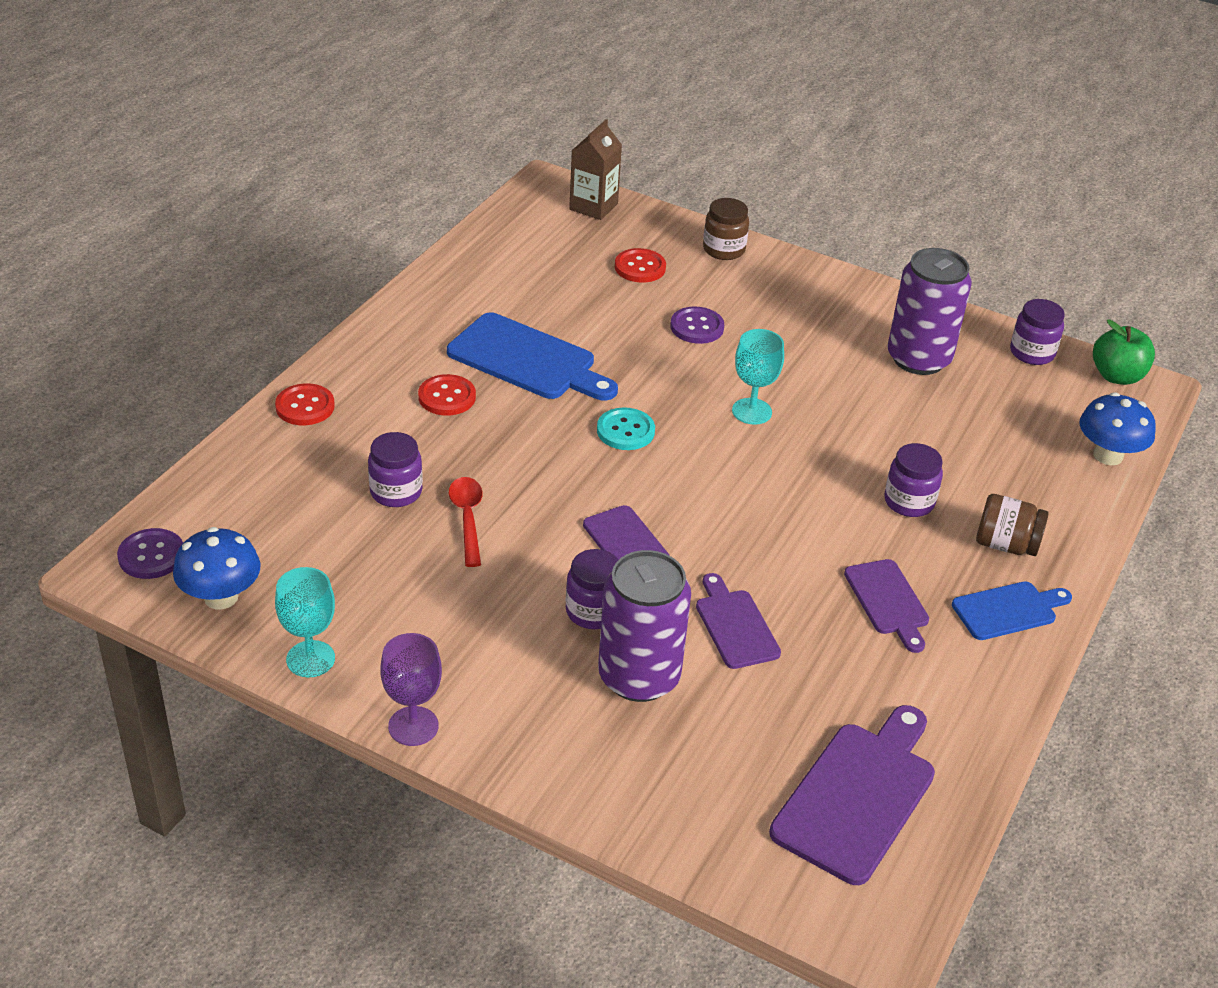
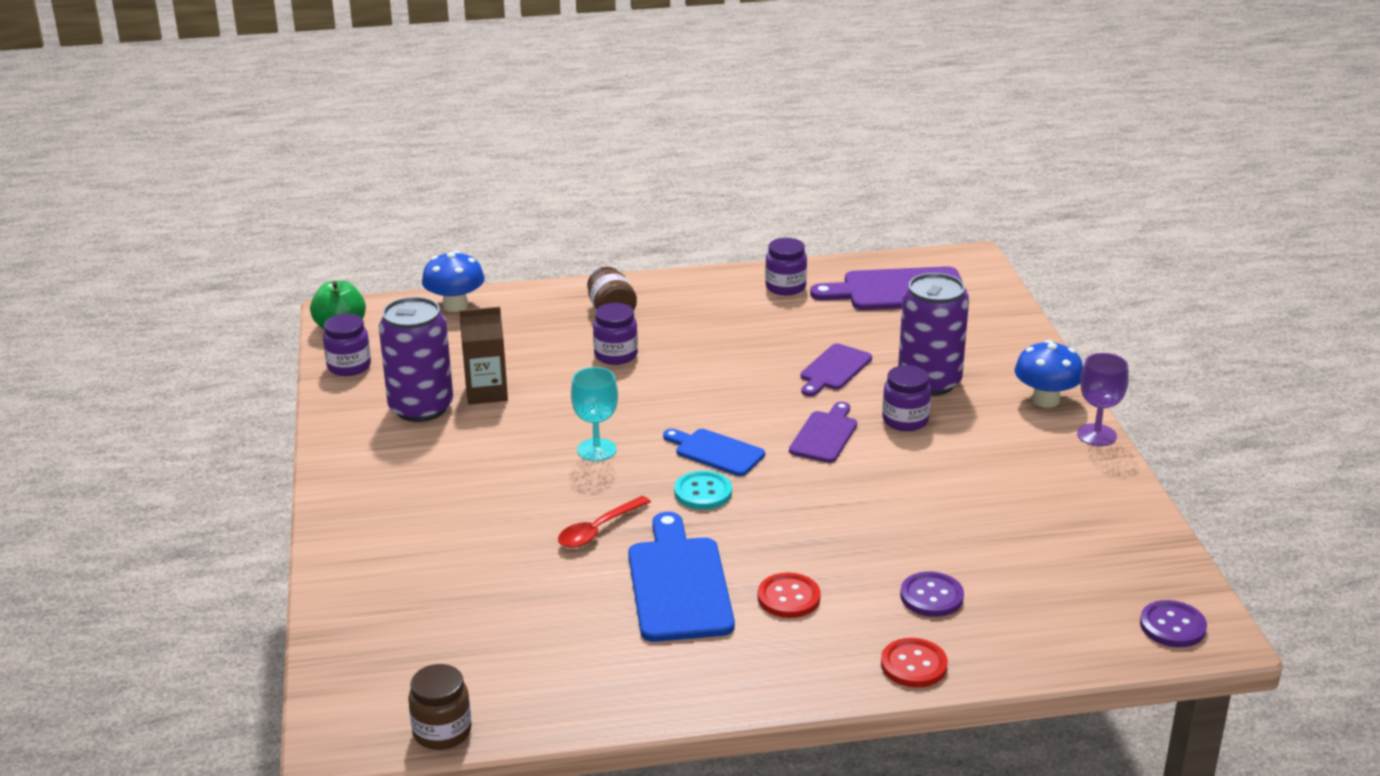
camera: 125 degrees left, 10 degrees down
blue mushroom [173,527,261,609] -> blue mushroom moved to [1014,340,1083,408]
turquoise goblet [275,567,335,677] -> none
purple jar [368,432,423,507] -> purple jar moved to [765,238,807,296]
red spoon [449,477,483,567] -> red spoon moved to [558,496,651,548]
brown carton [569,119,622,220] -> brown carton moved to [460,306,508,405]
red button [615,248,666,283] -> none
purple button [670,306,724,344] -> purple button moved to [900,572,964,617]
brown jar [703,198,749,260] -> brown jar moved to [408,664,472,750]
purple cutting board [844,559,929,653] -> none
blue cutting board [952,581,1072,640] -> blue cutting board moved to [663,429,765,476]

